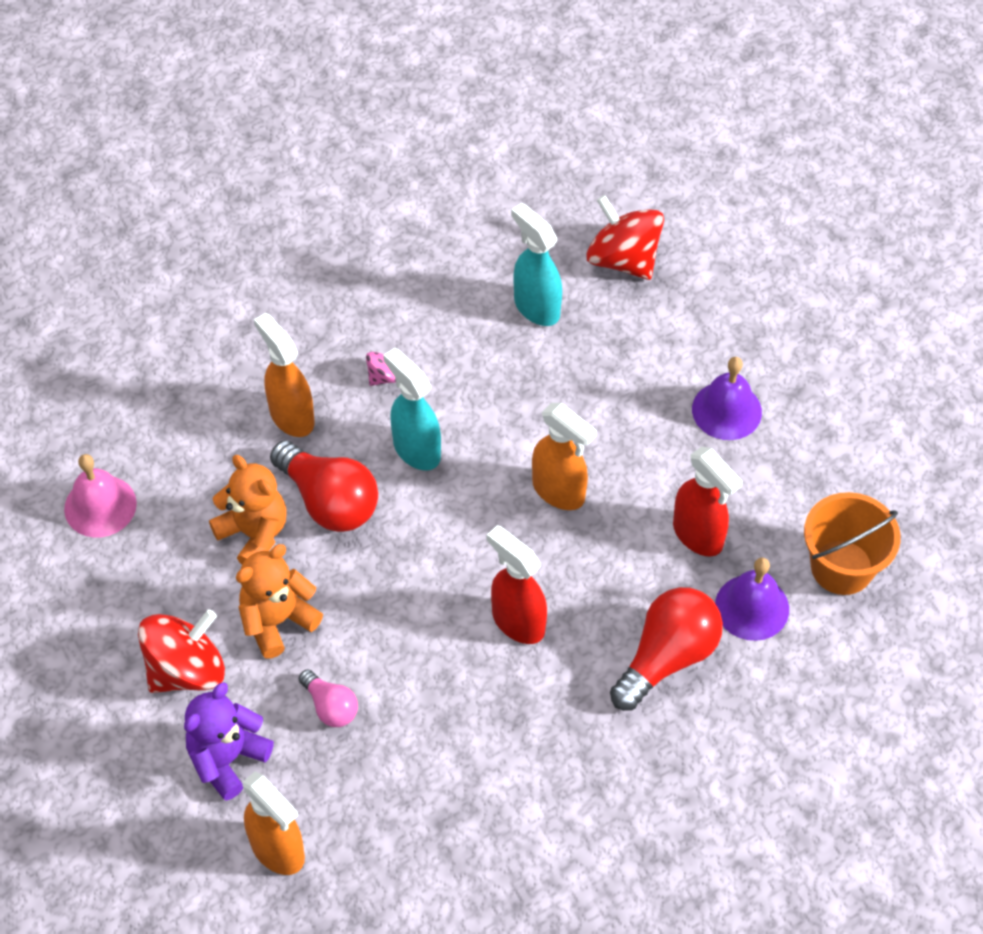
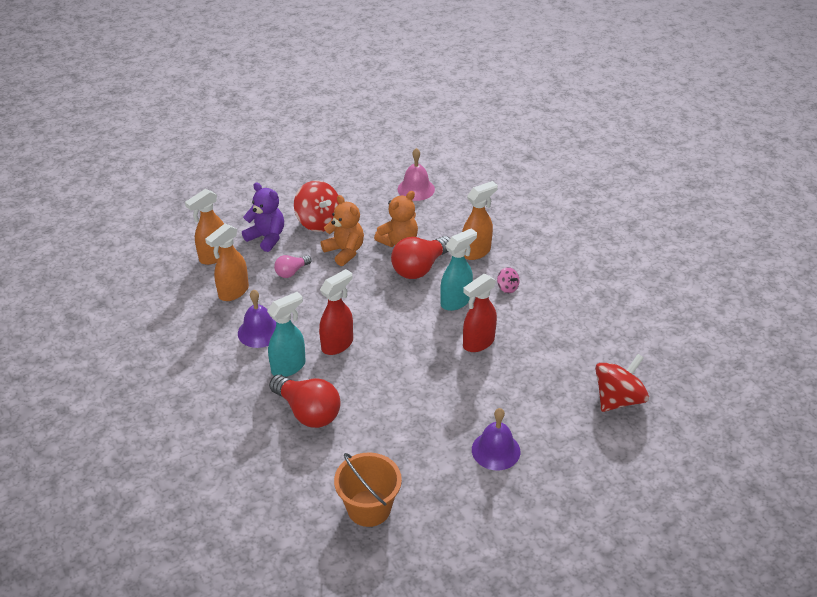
camera: 90 degrees right, 15 degrees down
turquoise spray bottle [511,203,562,326] -> turquoise spray bottle moved to [267,292,306,377]
orange spray bottle [532,403,597,510] -> orange spray bottle moved to [205,224,249,301]
red spray bottle [673,447,743,557] -> red spray bottle moved to [463,273,497,352]
purple bell [715,558,789,641] -> purple bell moved to [238,289,276,348]

